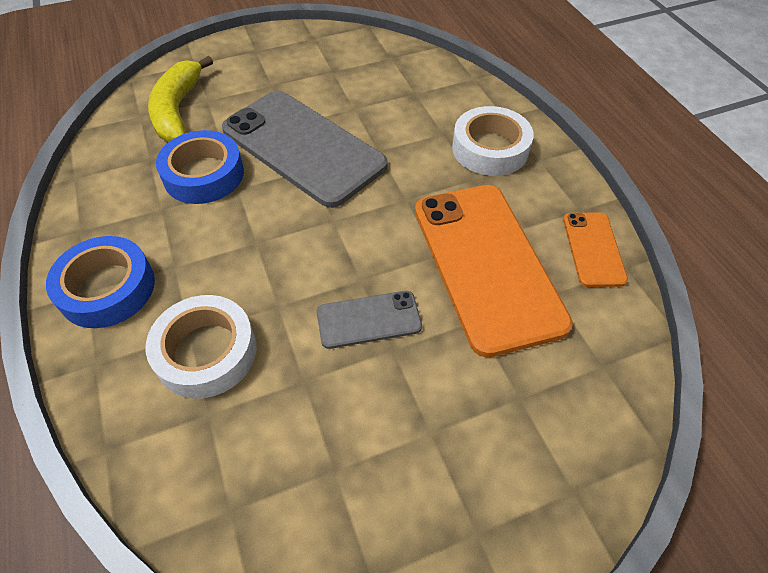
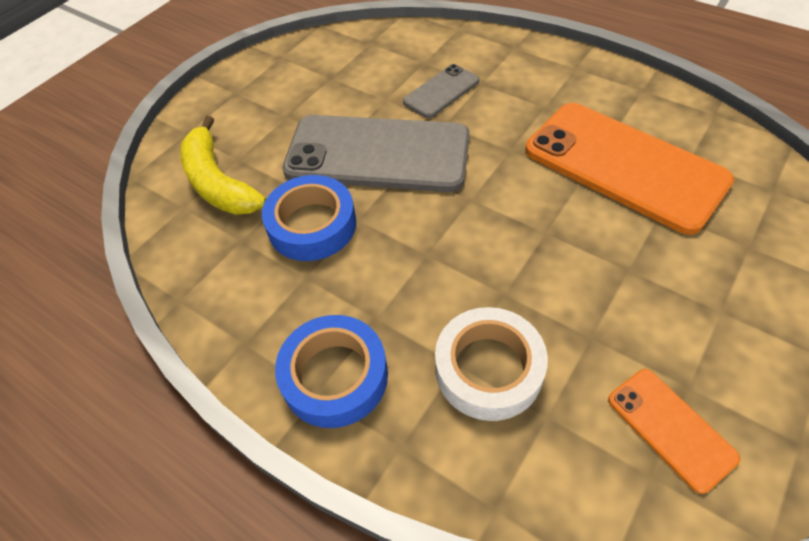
camera: 30 degrees left, 0 degrees up
grey phone [317,291,422,349] -> grey phone moved to [403,64,479,118]
white tape [452,106,534,176] -> none
orange phone [563,212,628,287] -> orange phone moved to [608,369,740,494]

